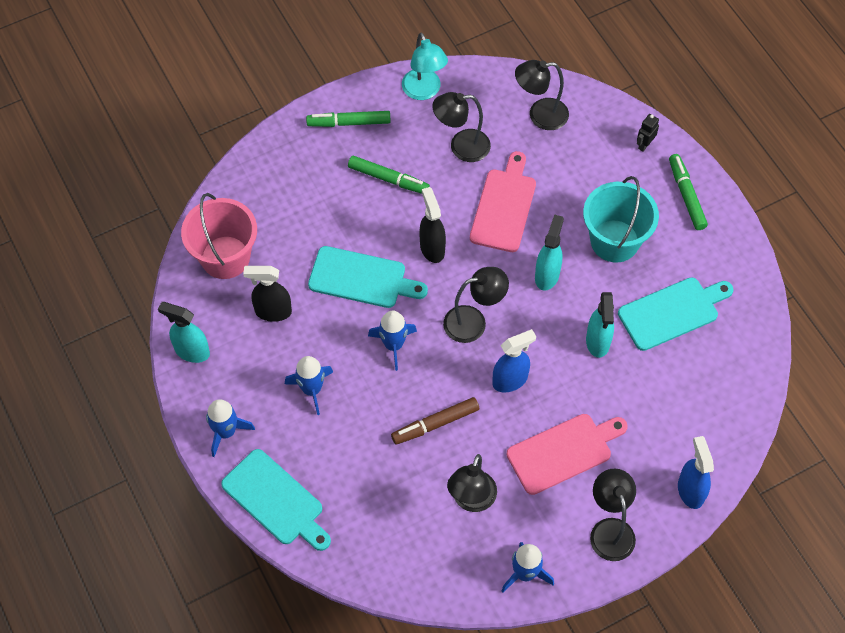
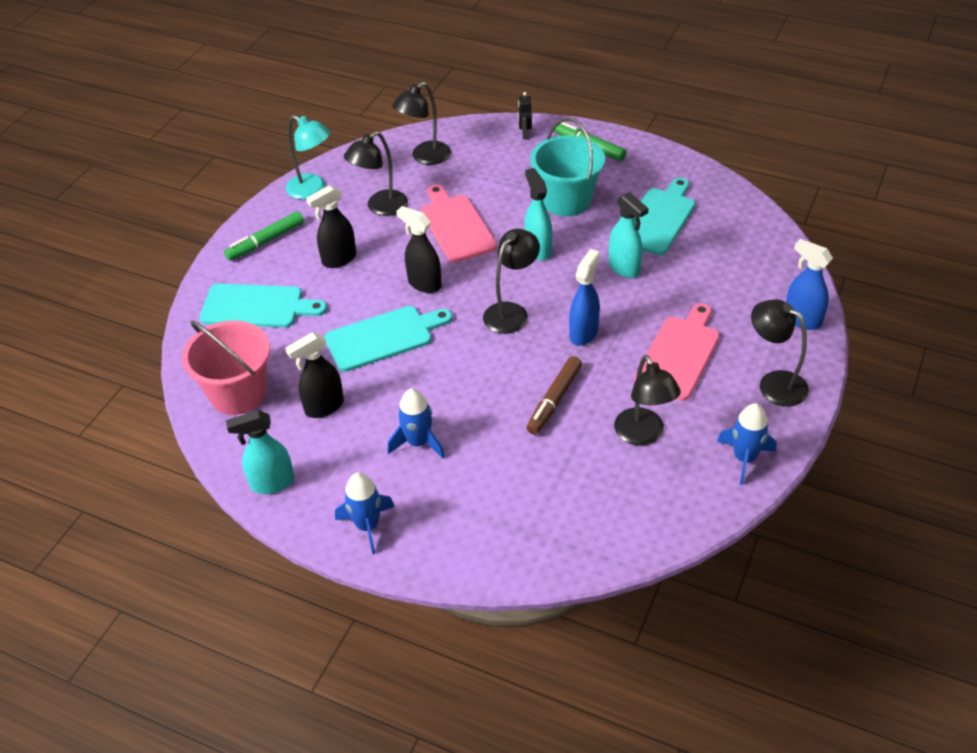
camera: 35 degrees left, 15 degrees down
turquoise cutting board [221,449,331,551] -> turquoise cutting board moved to [199,284,327,328]
green marker [348,156,430,194] -> black spray bottle [306,185,356,268]
blue rocket [368,310,417,371] -> none

